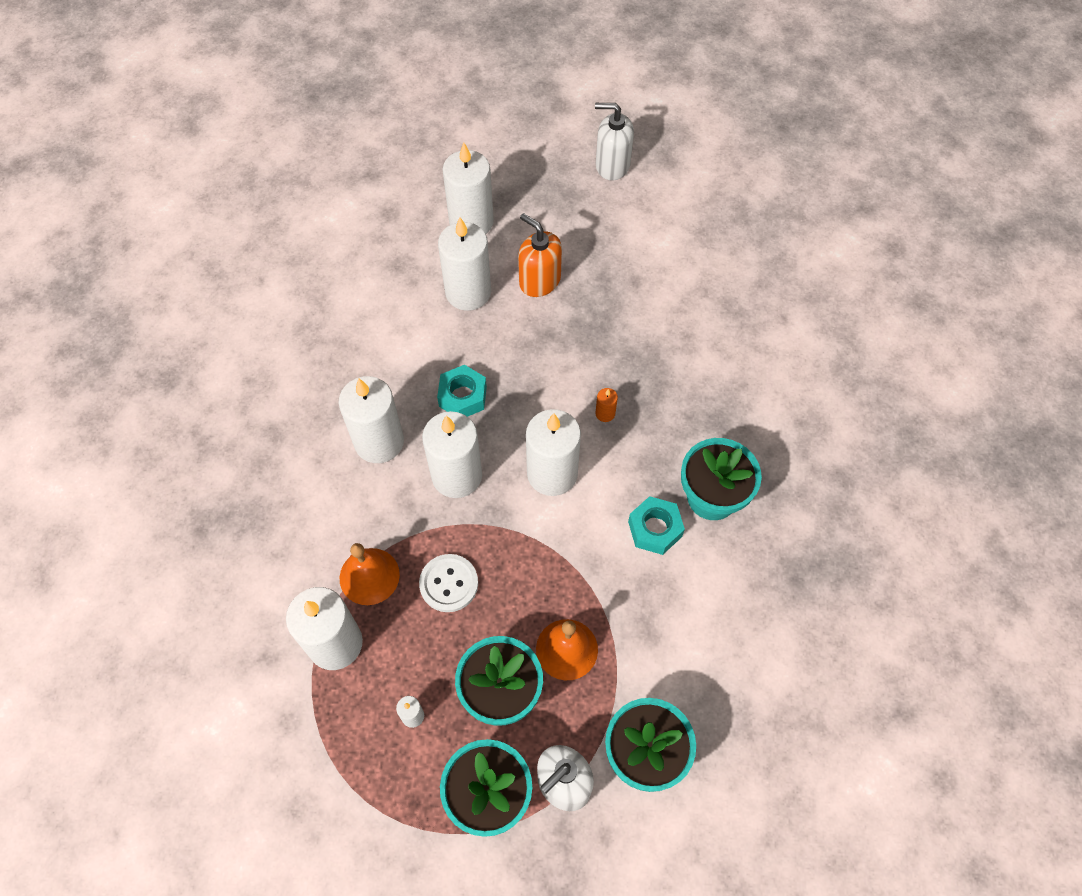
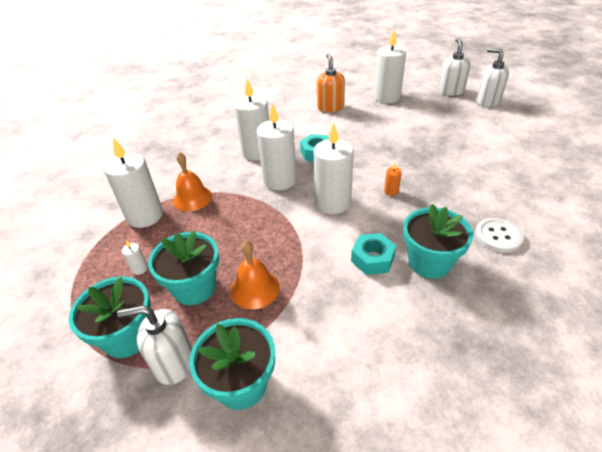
camera: 40 degrees right, 20 degrees down
white button [419,554,478,612] -> white button moved to [475,218,524,253]
white candle [438,217,491,311] -> none
orange soap dispenser [518,213,562,297] -> orange soap dispenser moved to [317,53,345,112]
none -> white soap dispenser [438,38,471,96]

